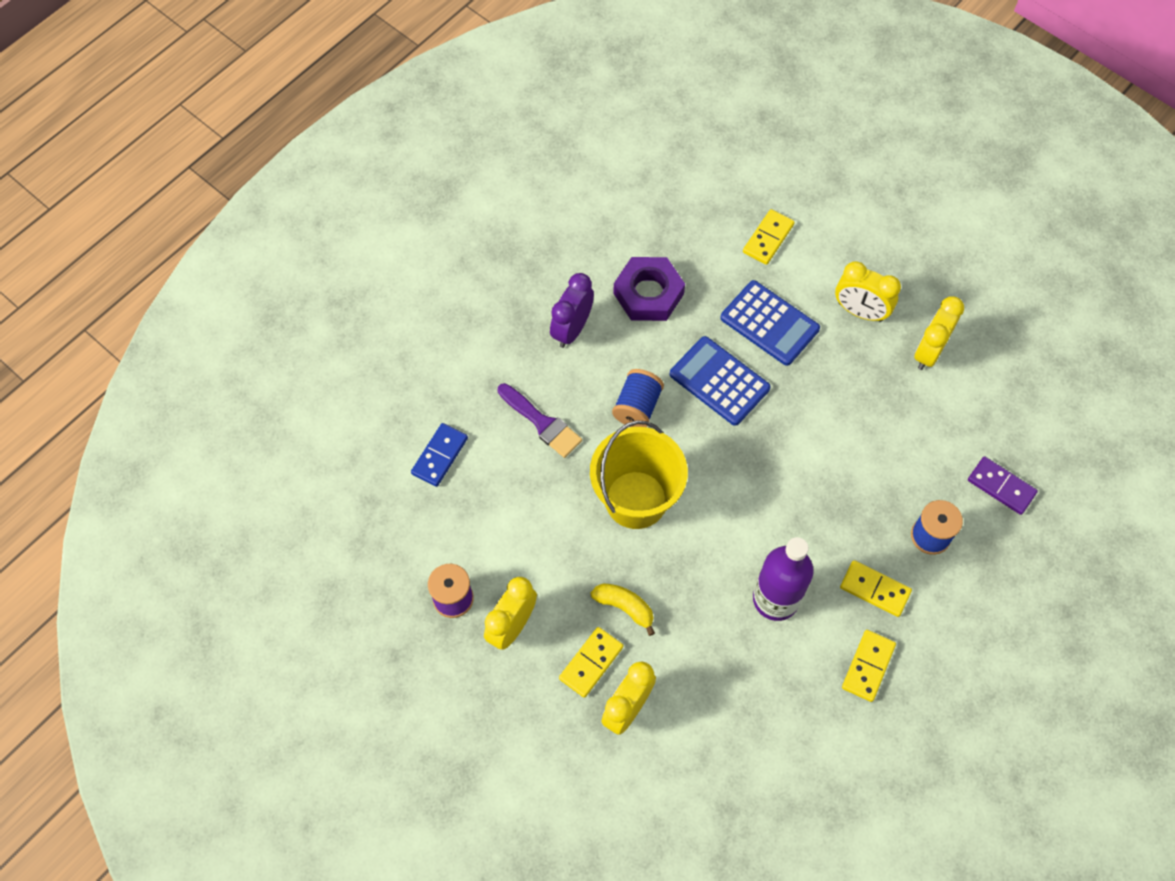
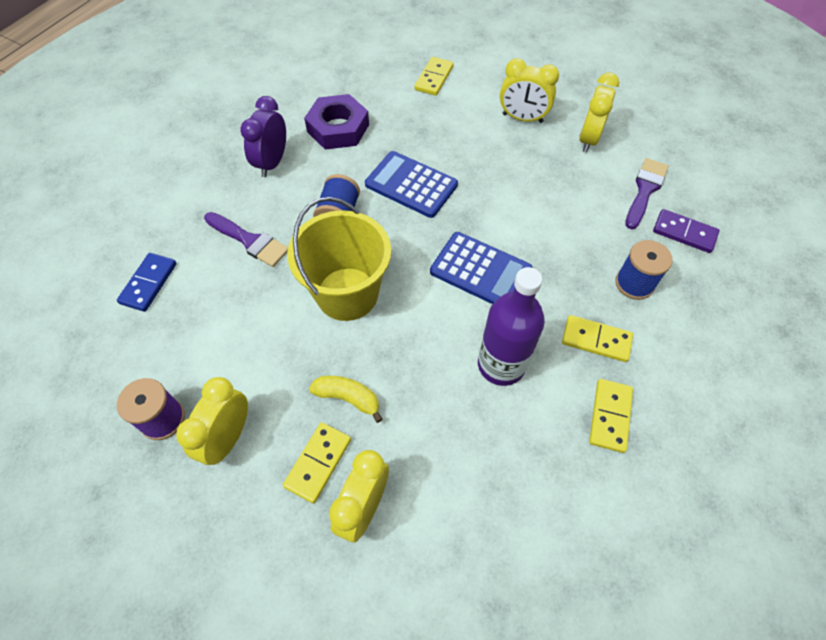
camera: 10 degrees left, 5 degrees down
blue calculator [720,280,820,366] -> blue calculator moved to [430,232,532,304]
none -> purple brush [625,158,669,229]

